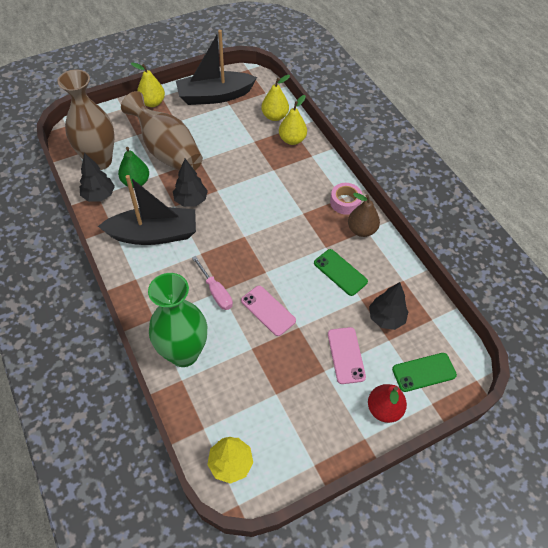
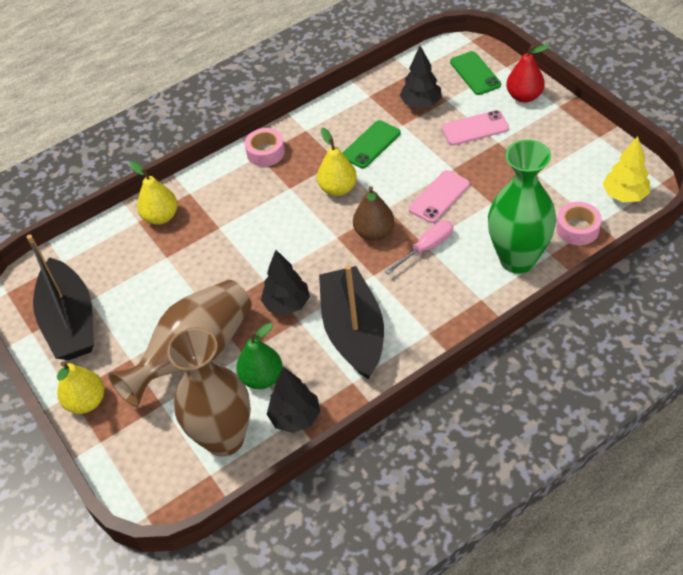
camera: 90 degrees left, 5 degrees down
yellow pear [261,75,290,121] -> yellow pear moved to [317,128,357,196]
brown pear [348,193,380,237] -> brown pear moved to [353,186,394,241]
none -> pink tape [556,202,602,245]

